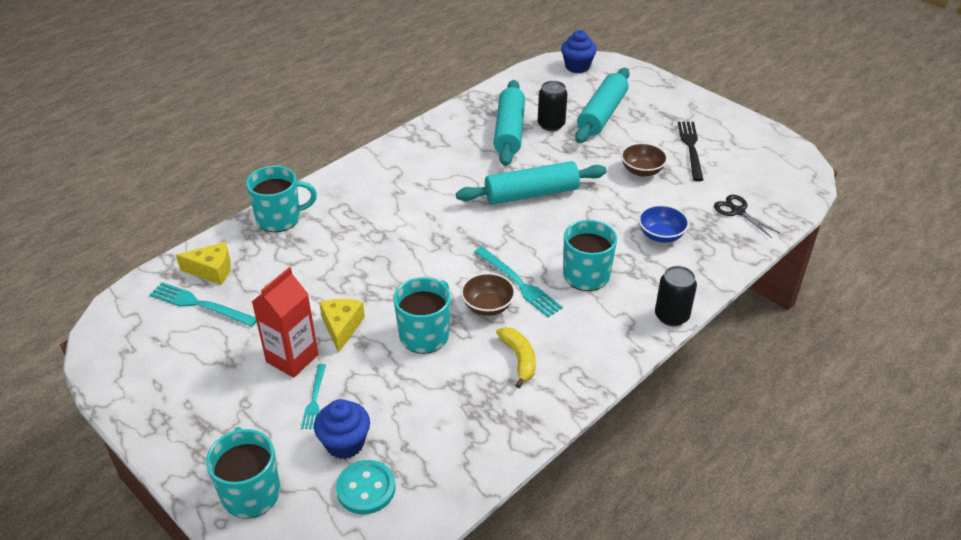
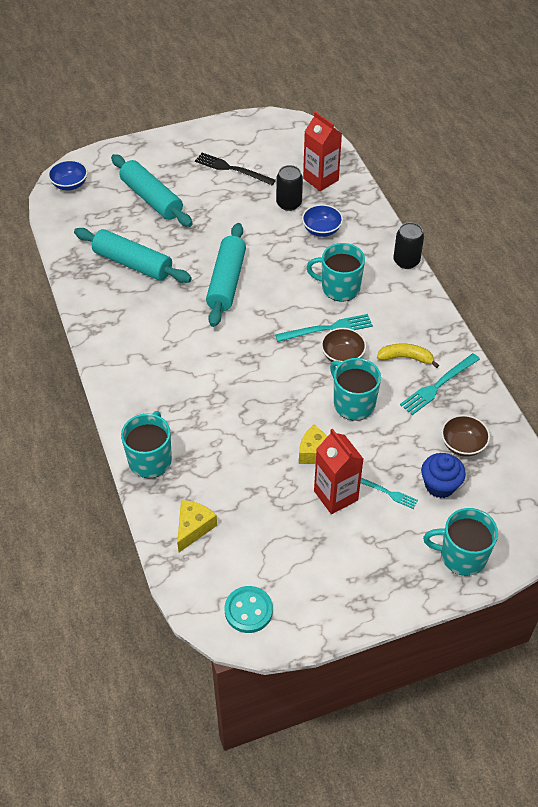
camera: 65 degrees left, 10 degrees up
turquoise fork [149,282,257,327] -> turquoise fork moved to [400,353,480,415]
turquoise button [336,460,395,514] -> turquoise button moved to [225,586,273,633]
black can [538,81,568,131] -> black can moved to [276,165,303,211]
blue cupcake [561,30,597,73] -> blue bowl [48,160,88,191]
brown bowl [621,143,668,177] -> brown bowl moved to [441,415,490,457]
black scissors [714,195,780,238] -> red carton [303,111,342,191]

